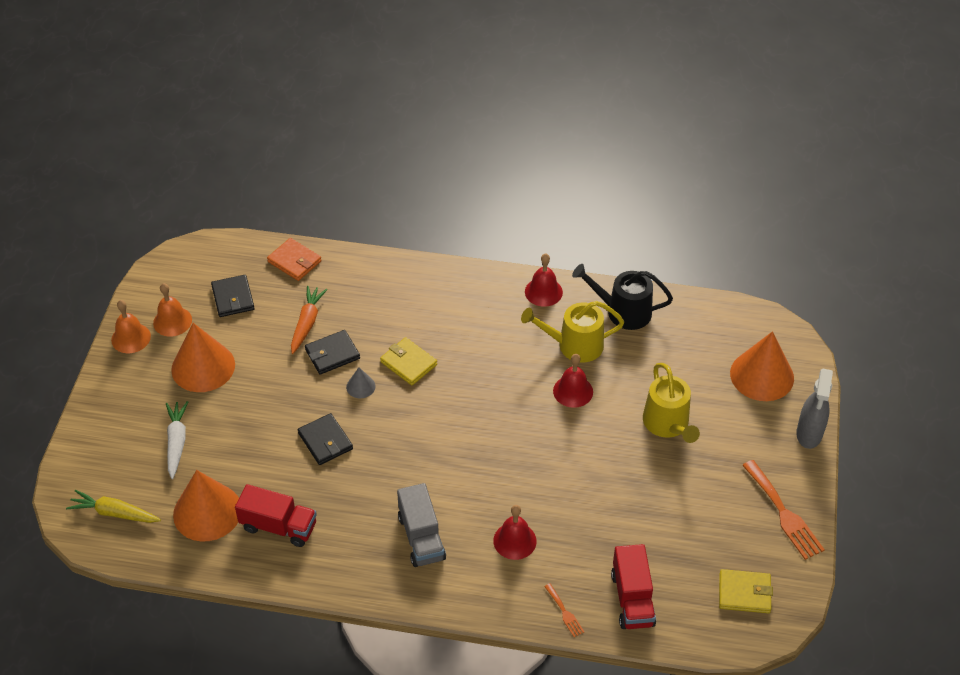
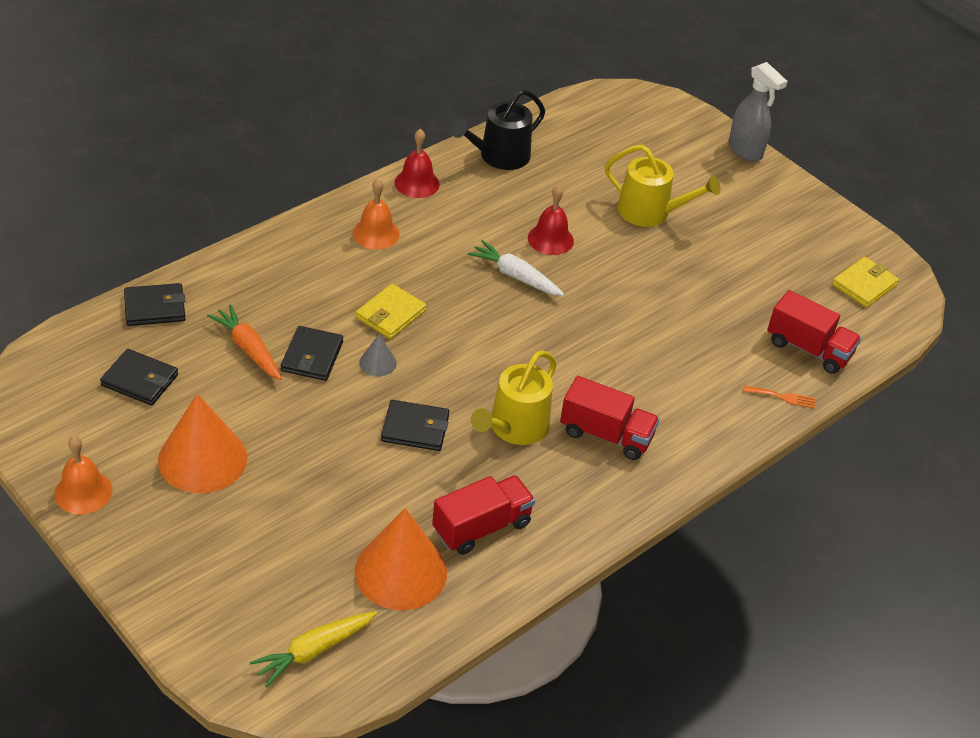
camera: 55 degrees left, 5 degrees down
orange bell [153,283,192,337] -> orange bell moved to [353,179,400,249]
white carrot [166,401,188,479] -> white carrot moved to [468,240,564,296]
orange wallet [267,238,322,281] -> black wallet [124,283,185,326]
yellow wallet [380,337,437,385] -> yellow wallet turned 45 degrees counterclockwise [356,284,427,339]
grey truck [397,483,446,567] -> red truck [560,376,660,460]
red bell [493,505,537,560] -> none
yellow watering can [521,301,624,362] -> yellow watering can moved to [471,350,557,445]
orange cone [730,331,794,401] -> none
orange fork [742,460,825,560] -> none

